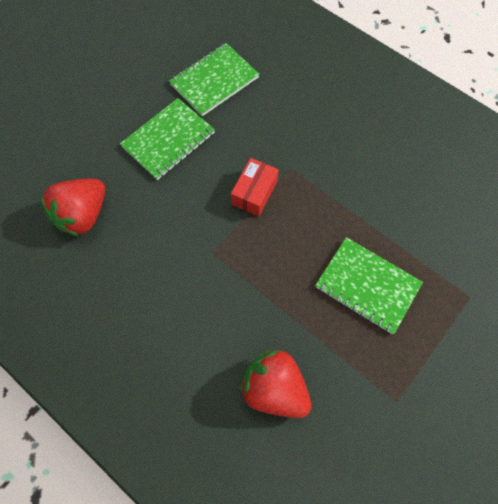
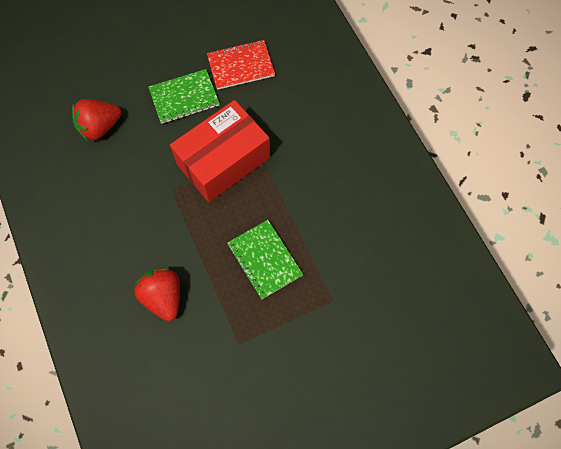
camera: 25 degrees right, 0 degrees up
green notebook [169,43,259,116] -> red notebook [207,40,275,90]
red box [231,158,279,217] -> red box [170,100,270,202], size x2.25

